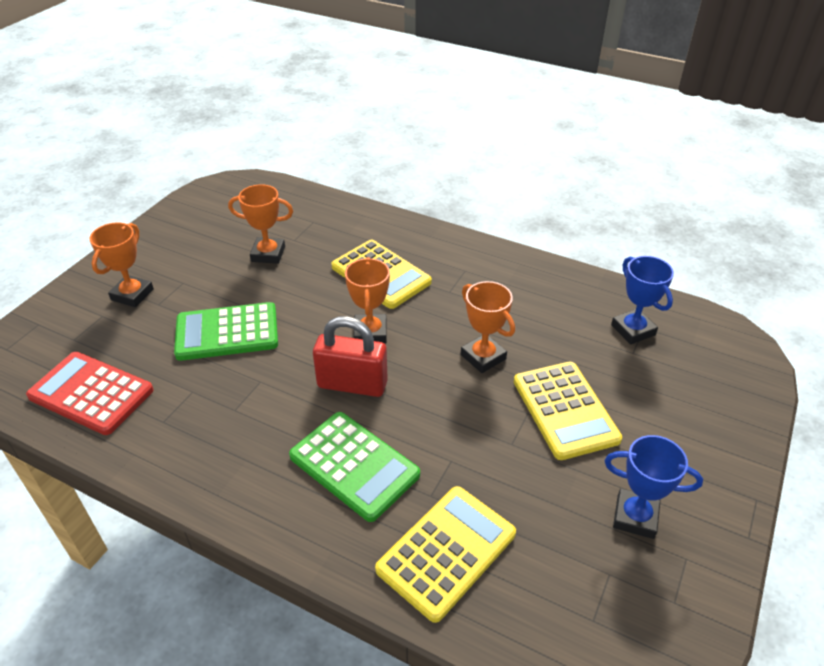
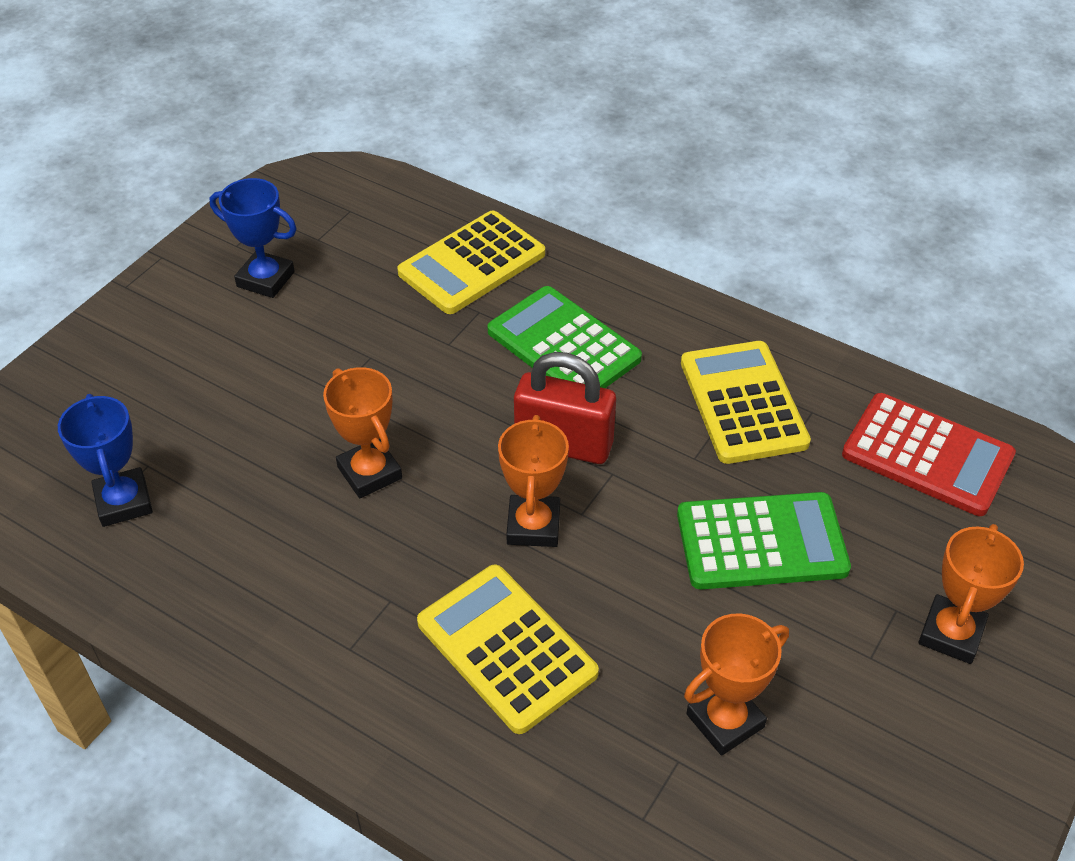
camera: 175 degrees left, 5 degrees up
orange trophy [228,184,293,264] -> orange trophy turned 45 degrees counterclockwise [684,613,789,755]
yellow calculator [514,362,622,460] -> yellow calculator moved to [681,341,811,464]

